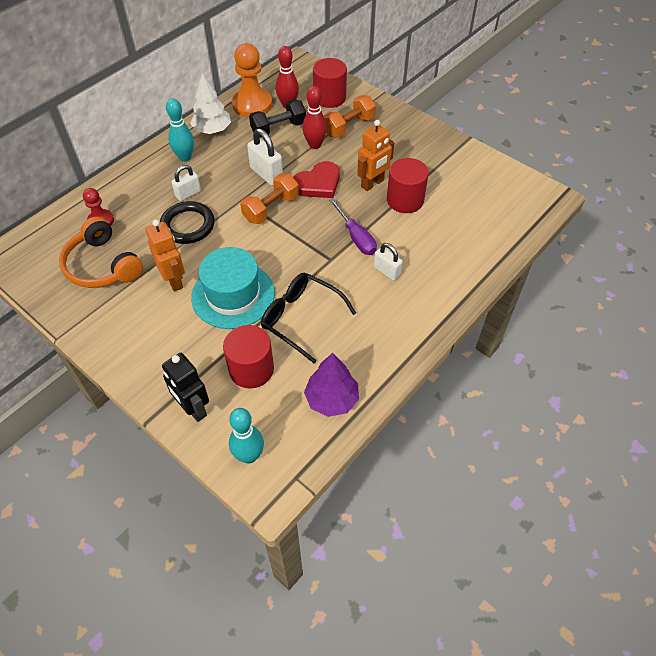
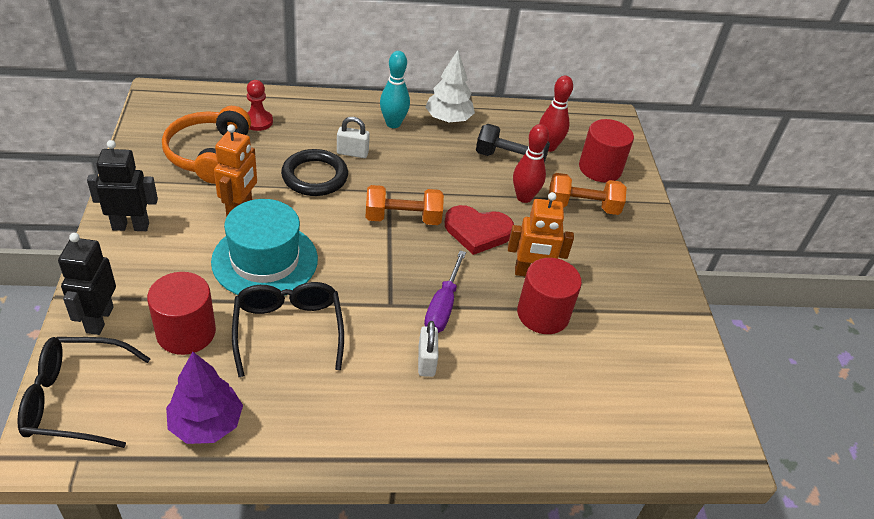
camera: 40 degrees right, 10 degrees down
turquoise bowling pin [229,408,264,464] -> black glasses [17,337,151,448]
orange pawn [232,43,272,118] -> none
white padlock [247,128,283,186] -> none
none -> black robot [87,140,158,231]

